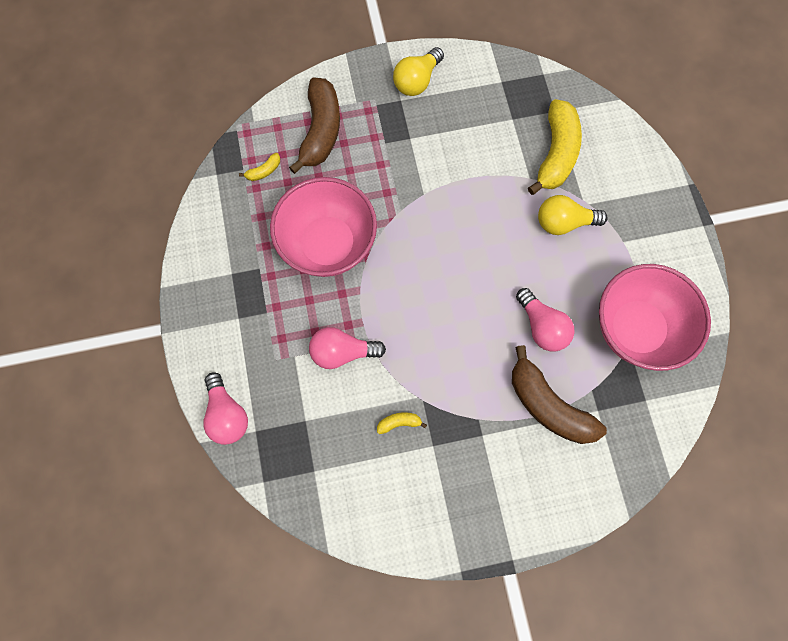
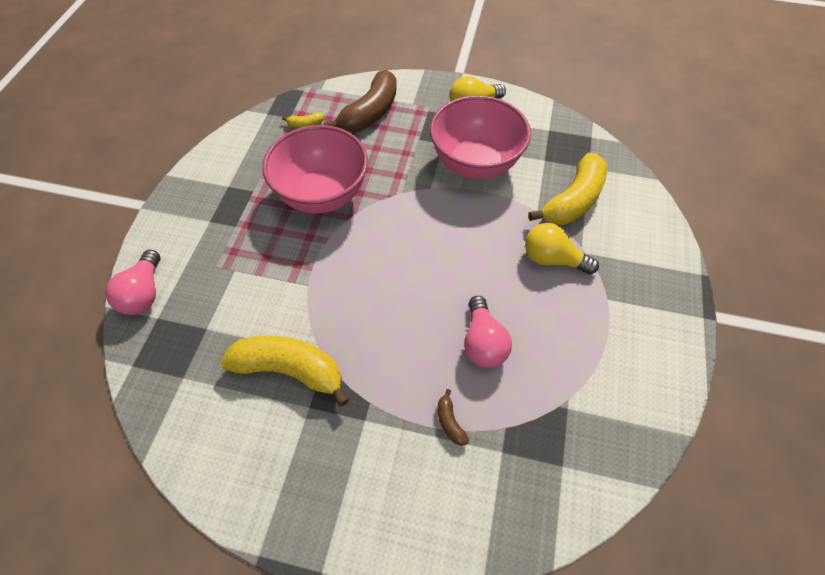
camera: 25 degrees right, 15 degrees down
pink light bulb [309,327,386,369] -> none
yellow banana [377,412,427,434] -> yellow banana [220,336,349,407], size x2.40
brown banana [512,345,607,444] -> brown banana [438,389,469,446], size x0.42
pink bowl [599,264,711,371] -> pink bowl moved to [430,96,531,179]

